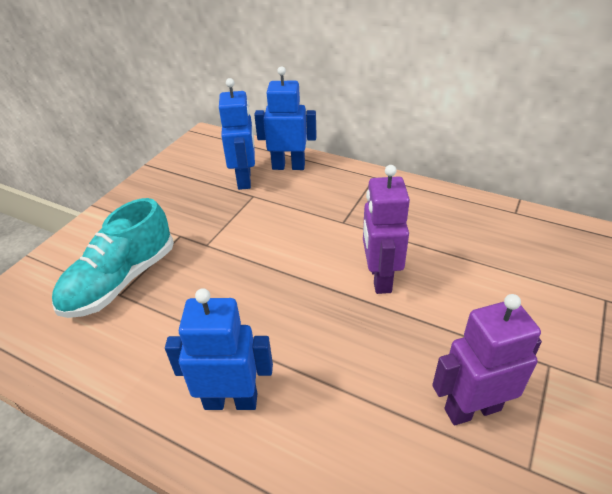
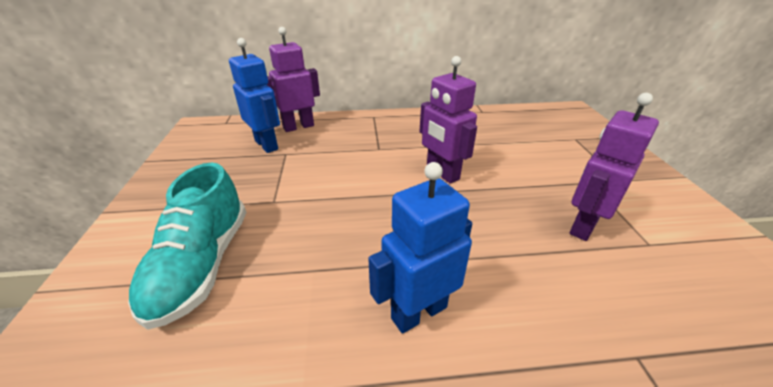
camera: 35 degrees left, 5 degrees down
blue robot [254,66,317,170] -> purple robot [267,27,320,132]

